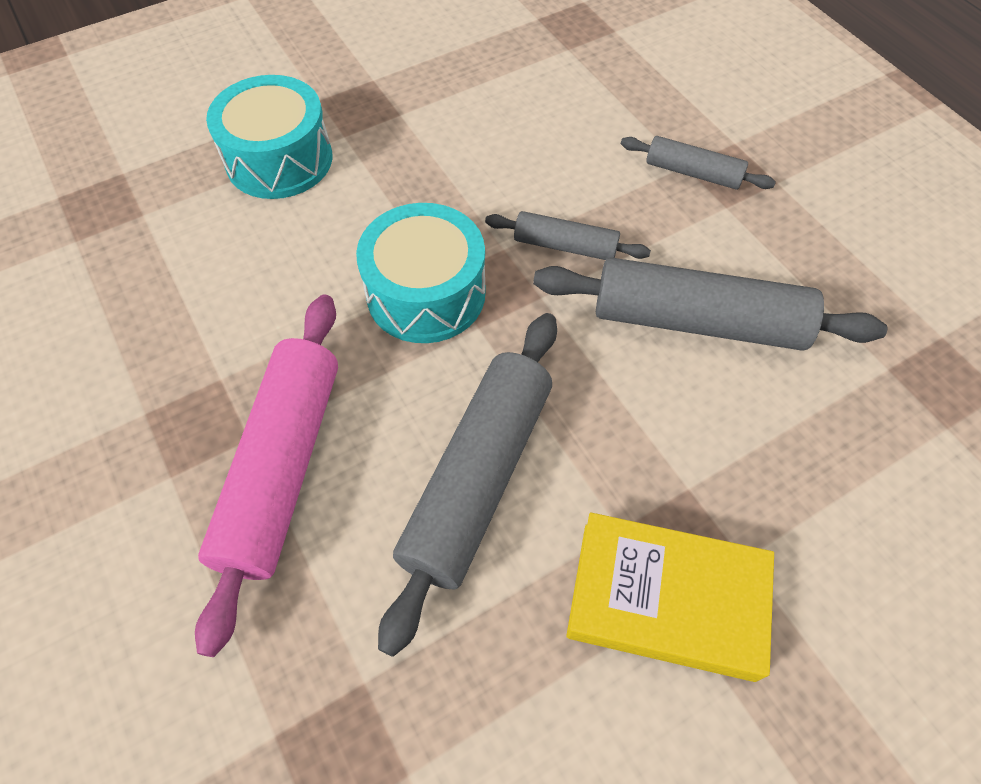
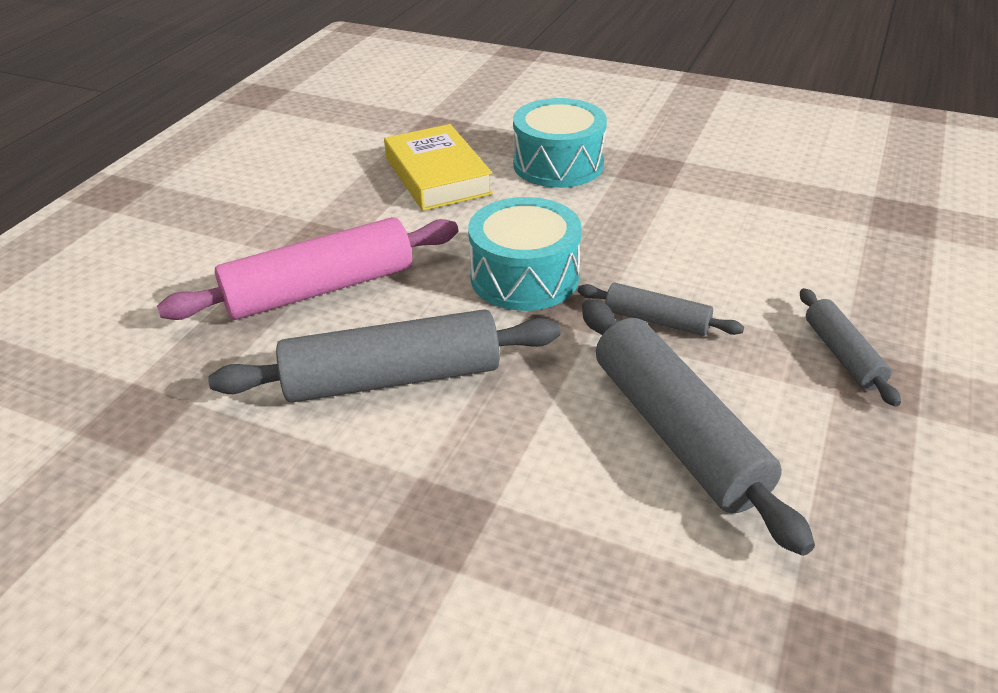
camera: 55 degrees right, 20 degrees down
grey rolling pin [485,211,651,260] -> grey rolling pin turned 45 degrees counterclockwise [578,283,744,336]
yellow book [566,512,774,682] -> yellow book moved to [384,124,493,211]

